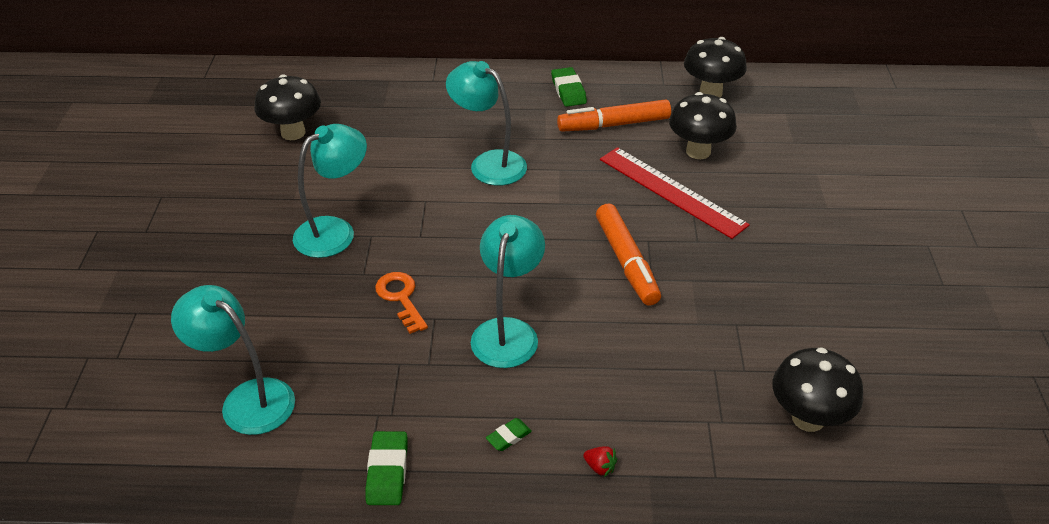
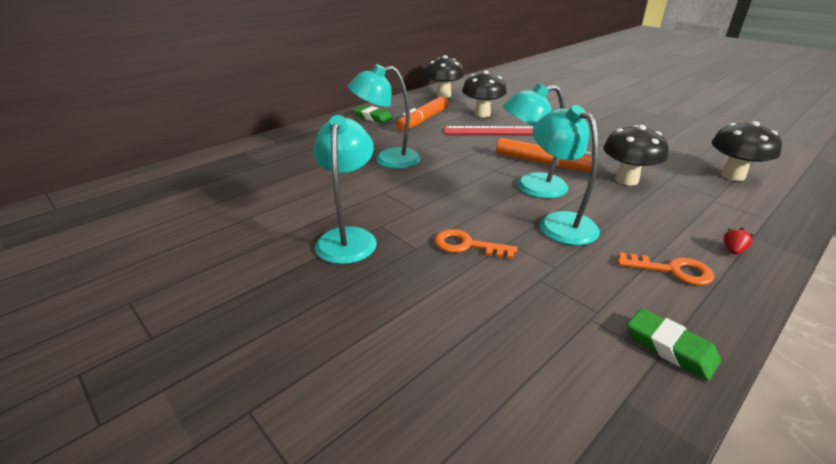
camera: 45 degrees left, 10 degrees down
turquoise lamp [171,285,295,435] -> turquoise lamp moved to [503,83,568,198]
black mushroom [254,74,321,140] -> black mushroom moved to [603,125,668,186]
green eraser [486,418,532,451] -> orange key [617,252,714,285]
red strawberry [583,446,617,477] -> red strawberry turned 45 degrees counterclockwise [723,228,754,254]

